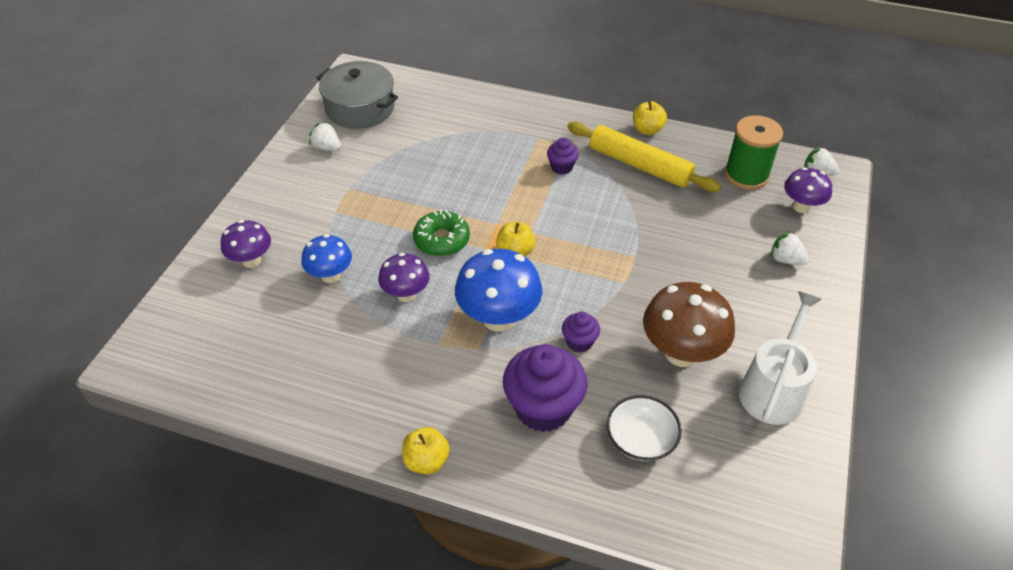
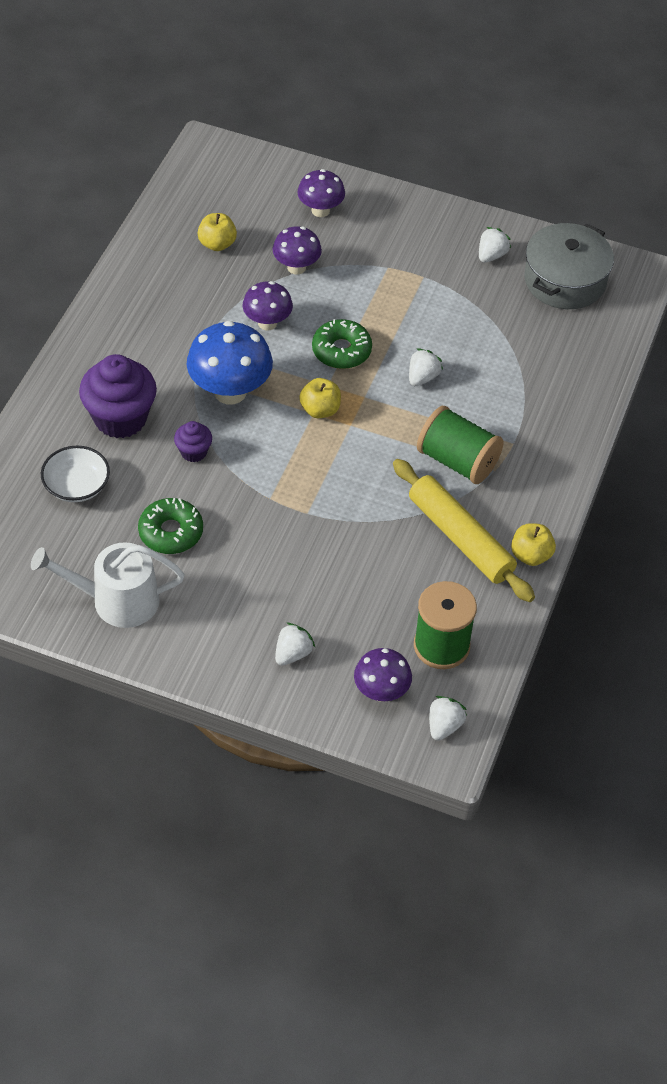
camera: 90 degrees right, 5 degrees up
blue mushroom [301,234,352,283] -> purple mushroom [273,226,322,275]
yellow apple [402,427,450,474] -> yellow apple moved to [198,213,237,251]
purple cupcake [547,137,579,175] -> green spool [417,406,504,484]
yellow rolling pin [567,122,721,192] -> yellow rolling pin turned 75 degrees counterclockwise [393,459,535,602]
brown mushroom [643,282,735,367] -> green donut [138,498,203,554]
white watering can [739,291,822,425] -> white watering can turned 150 degrees clockwise [31,542,184,628]
none -> white strawberry [409,348,443,386]

